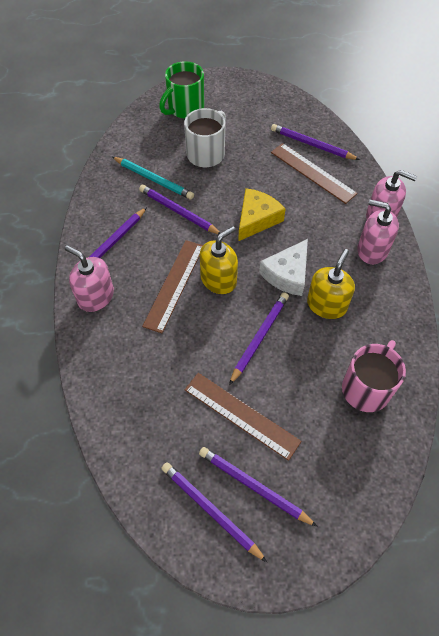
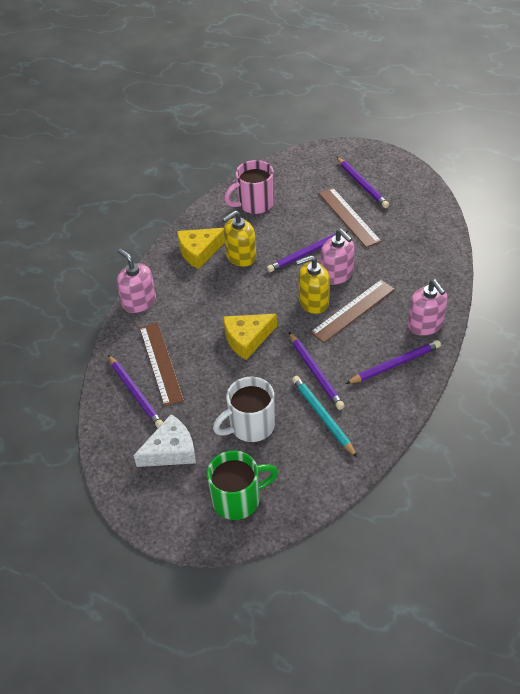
camera: 150 degrees left, 10 degrees down
purple pencil [161,462,267,562] -> none
white cheese [259,239,308,296] -> white cheese moved to [134,414,196,467]
pink soap dispenser [357,200,399,264] -> pink soap dispenser moved to [320,229,355,285]
none -> yellow cheese [177,228,225,269]

